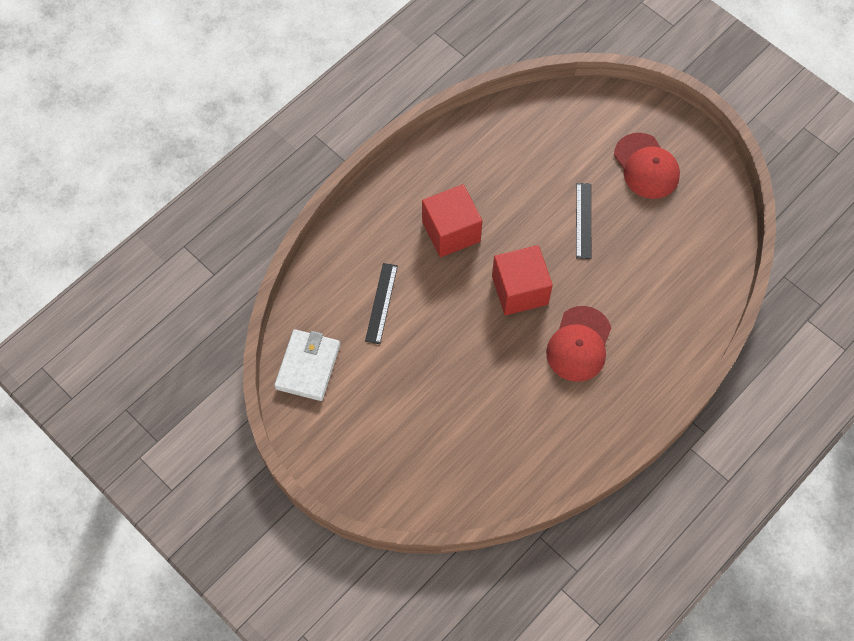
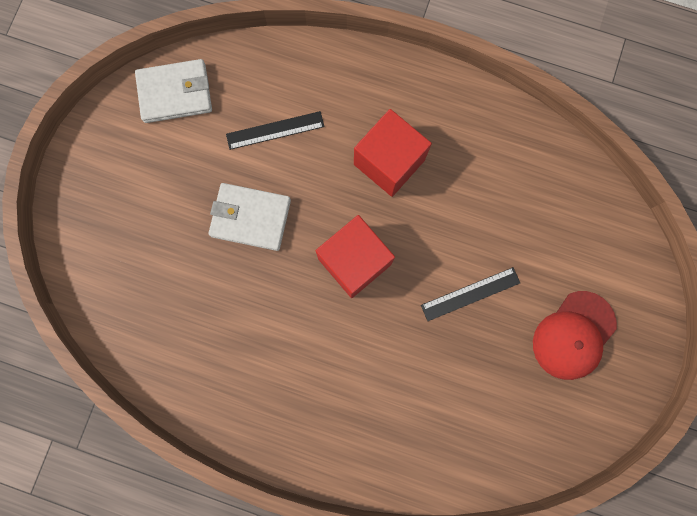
camera: 65 degrees right, 15 degrees up
red cap [546,306,611,382] -> none
none -> white wallet [208,183,291,251]

